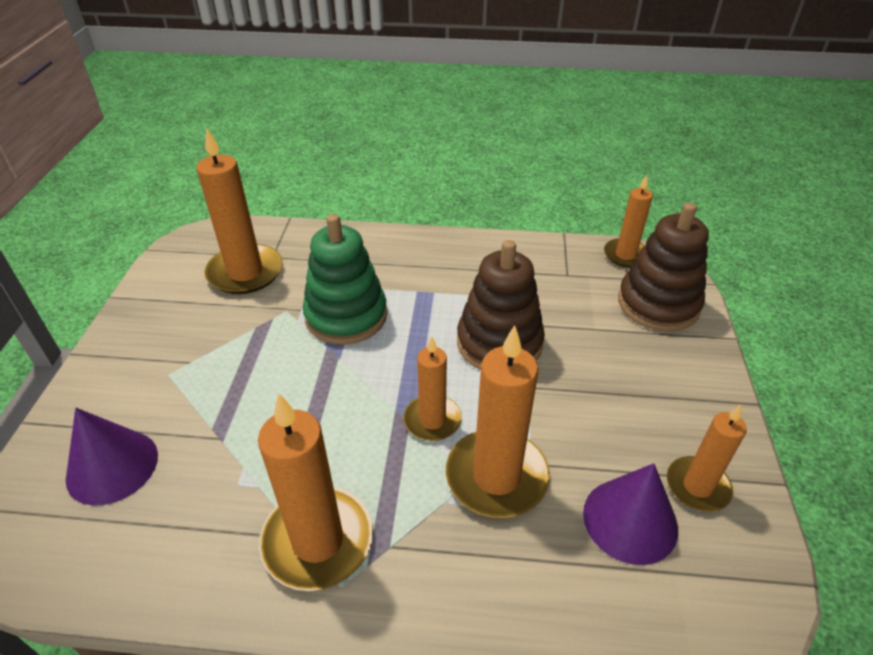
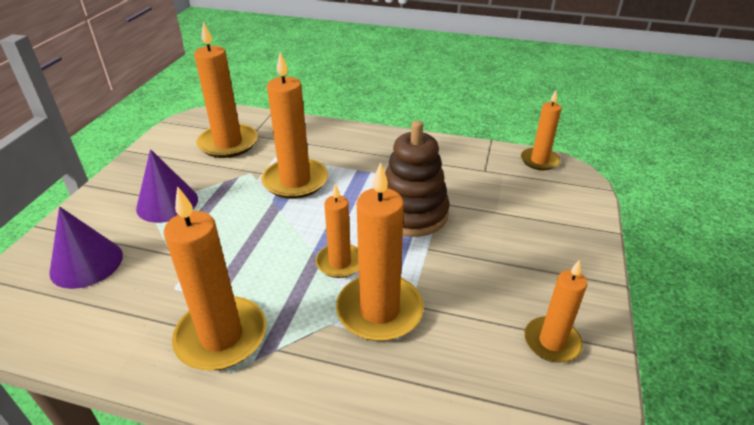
camera: 10 degrees right, 5 degrees down
green stacking toy [303,214,387,345] -> orange candle [261,52,328,199]
purple cone [583,463,678,565] -> purple cone moved to [136,149,198,223]
brown stacking toy [618,203,709,331] -> none

